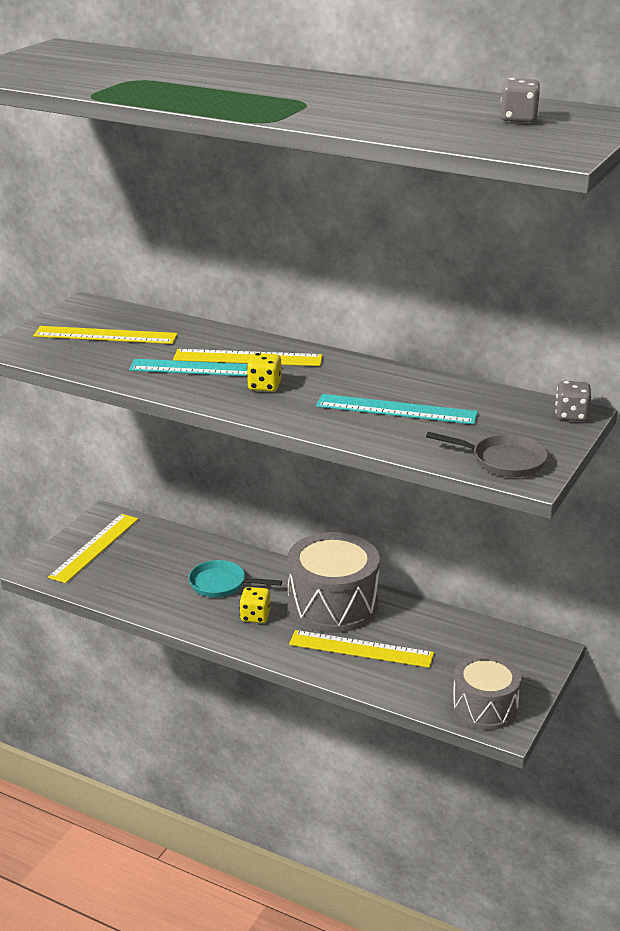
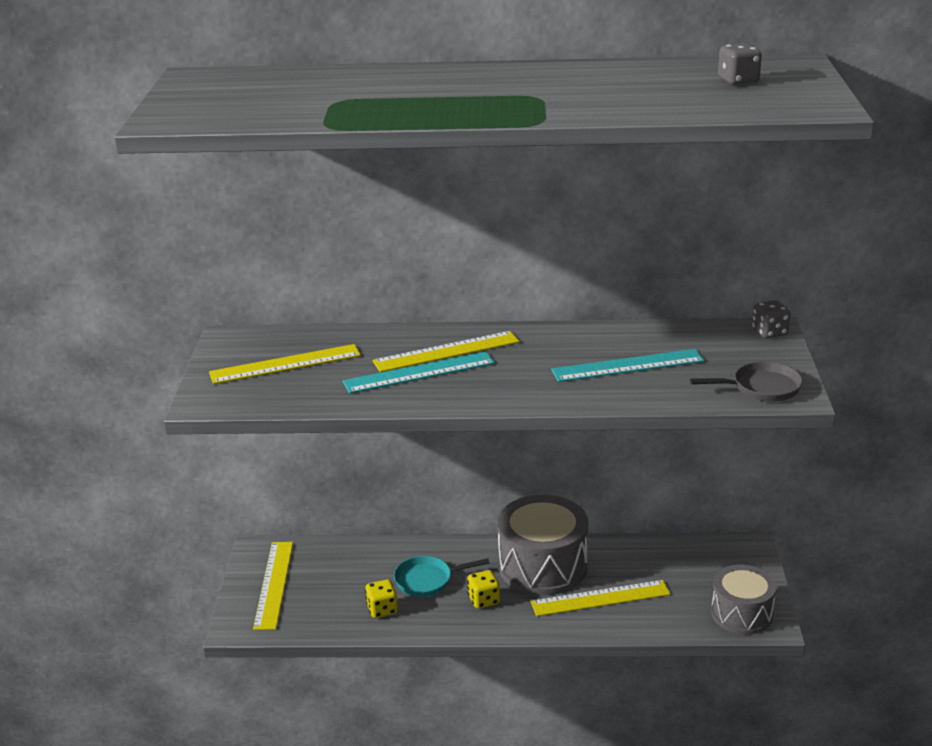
camera: 25 degrees left, 0 degrees up
yellow dice [247,353,281,392] -> yellow dice moved to [365,579,398,618]

